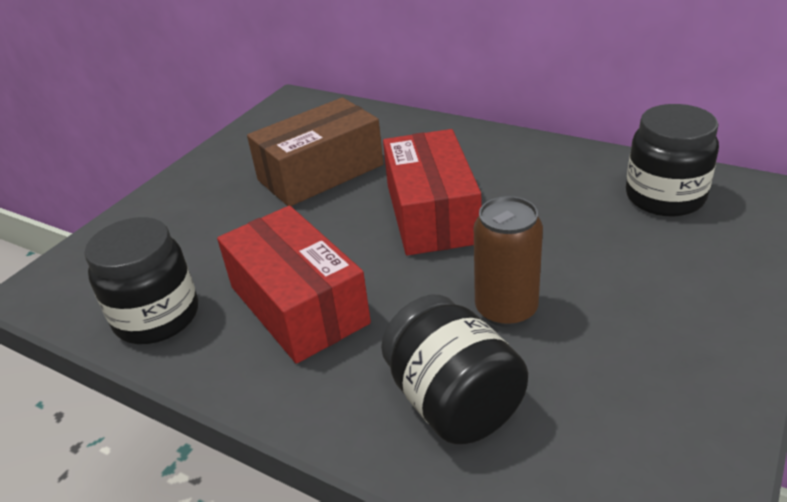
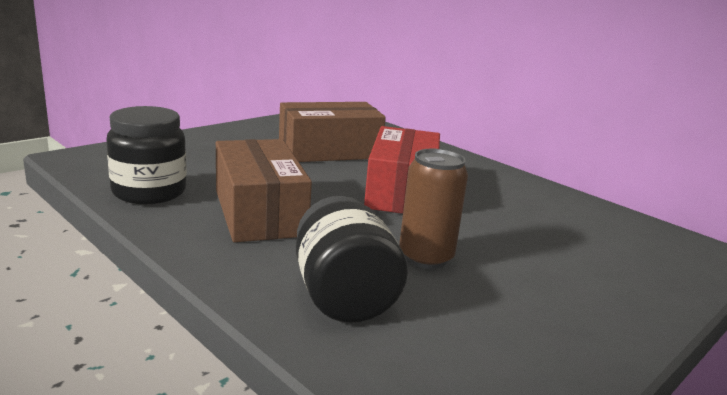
camera: 10 degrees right, 15 degrees down
red box [217,206,371,364] -> brown box [216,139,312,242]
black jar [626,104,719,217] -> none

